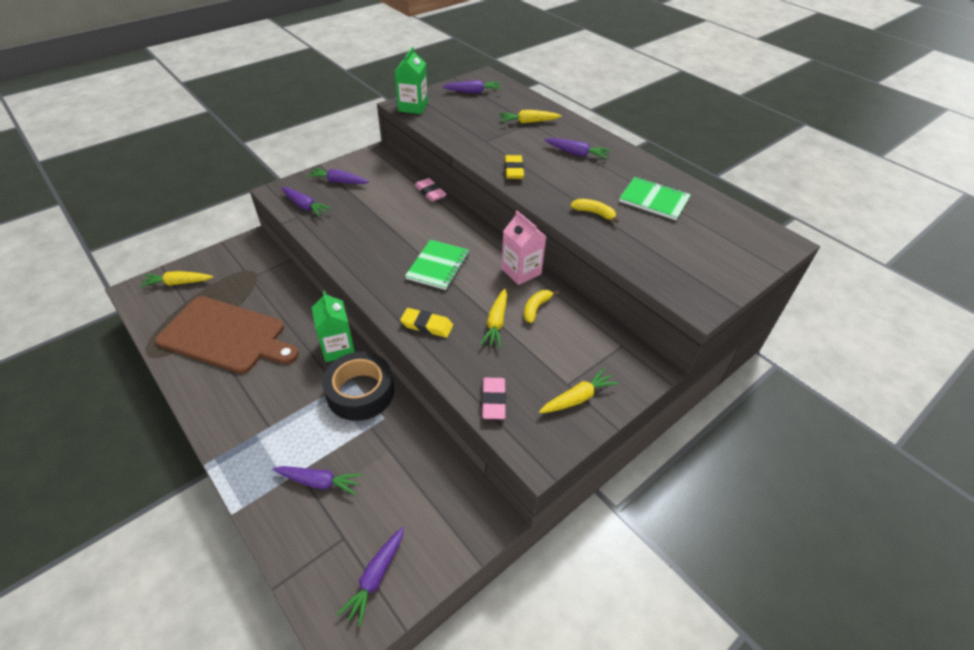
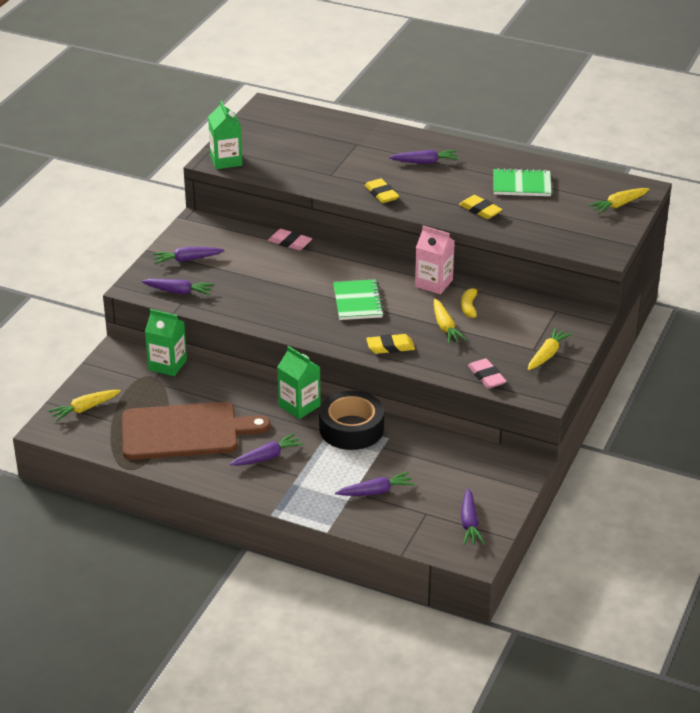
camera: 25 degrees left, 10 degrees down
purple carrot [442,80,501,93] -> purple carrot moved to [230,433,304,466]
yellow carrot [499,110,562,124] -> yellow carrot moved to [588,188,650,214]
yellow banana [570,199,618,223] -> yellow eraser [459,195,503,219]
none -> green carton [145,309,187,376]

